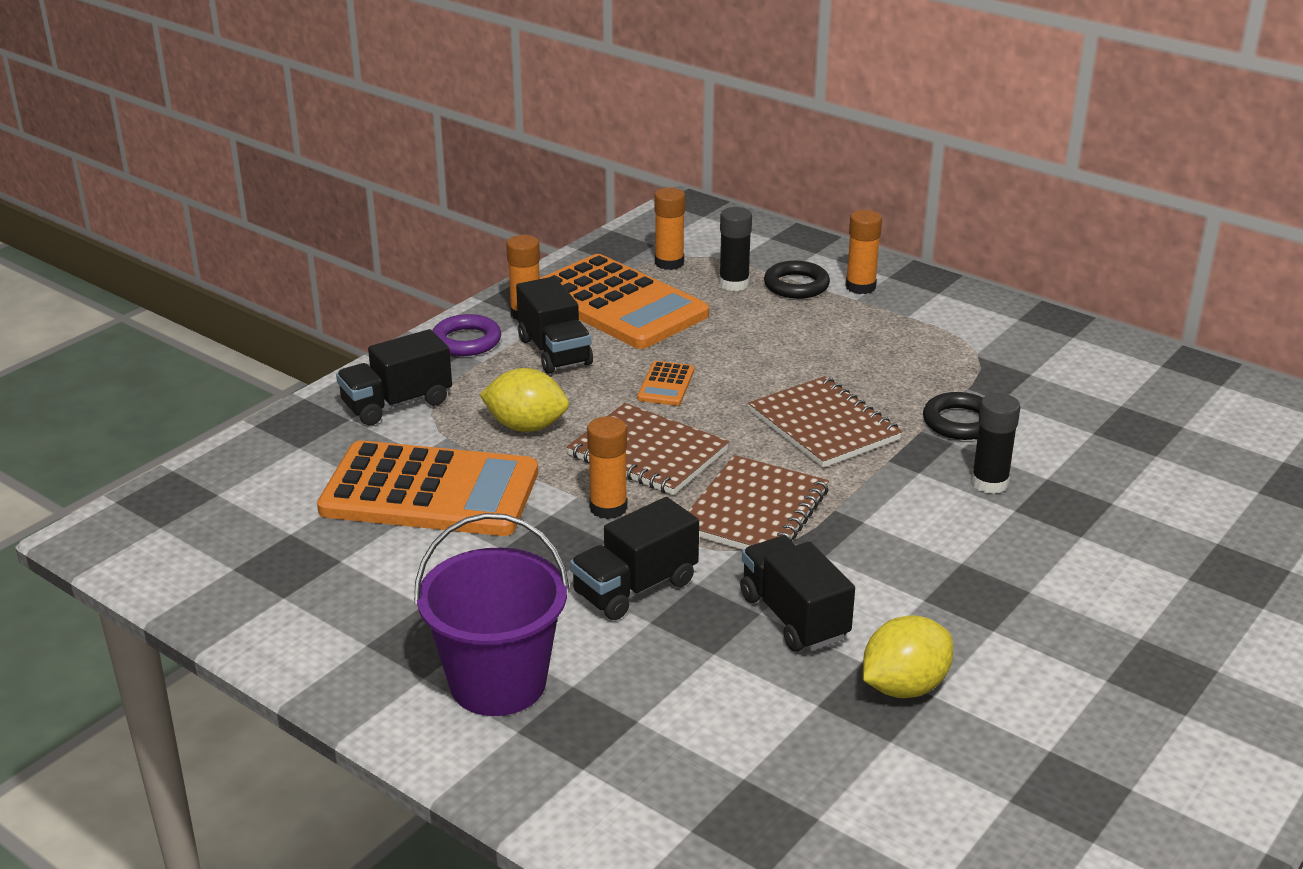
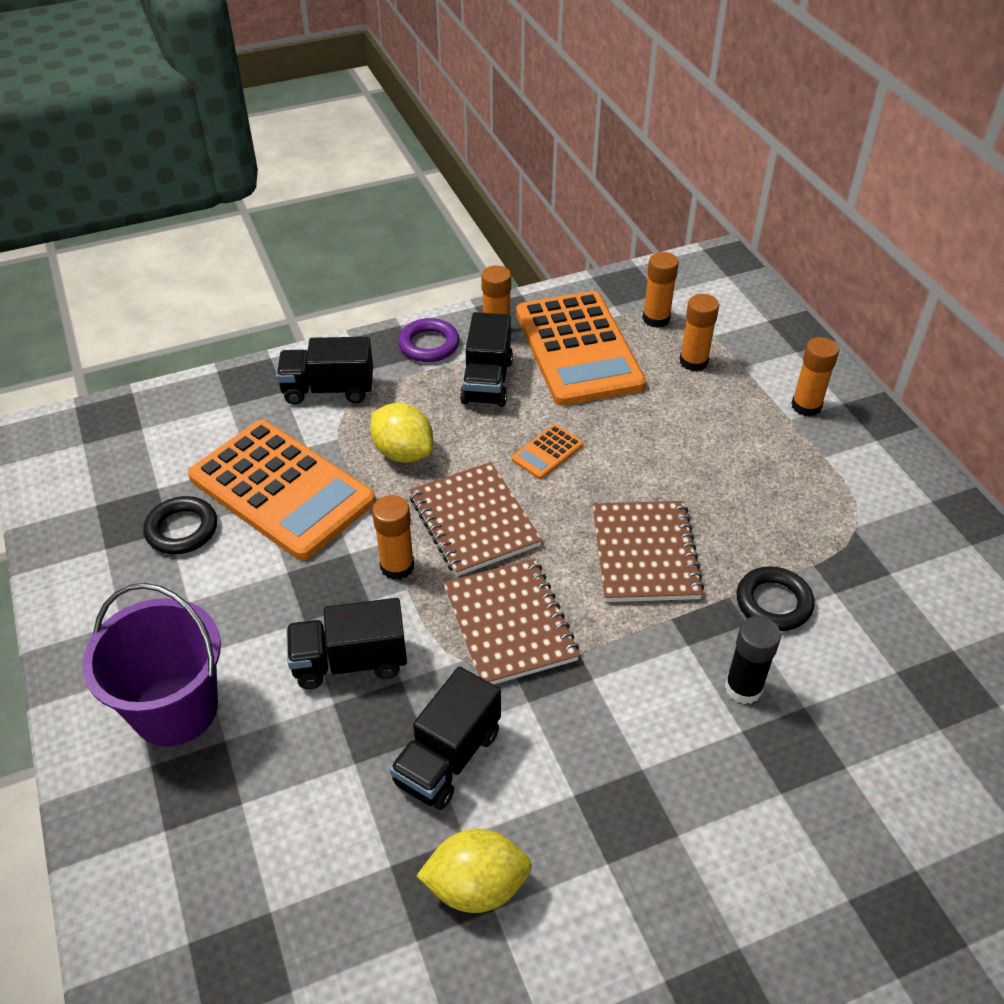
camera: 30 degrees right, 15 degrees up
brown notebook [688,455,829,550] -> brown notebook turned 75 degrees counterclockwise [443,558,580,685]
black glue stick [719,207,752,291] -> orange glue stick [680,294,719,371]
black truck [740,536,855,652] -> black truck turned 150 degrees counterclockwise [389,666,501,810]
black ring [764,261,830,299] -> black ring moved to [143,496,217,554]

